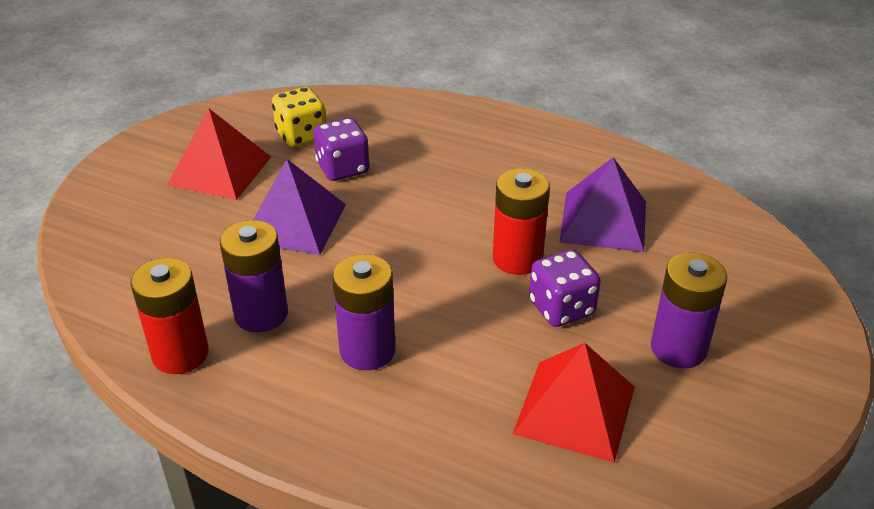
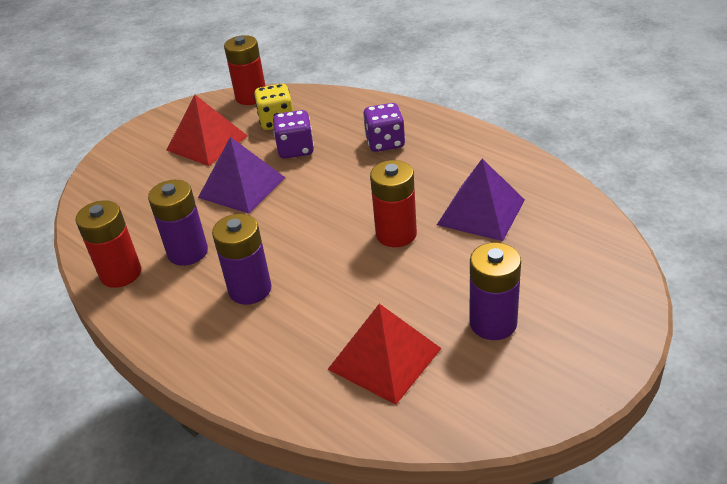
camera: 20 degrees right, 0 degrees up
purple dice [529,249,601,327] -> purple dice moved to [363,103,405,152]
none -> red battery [224,35,266,105]

